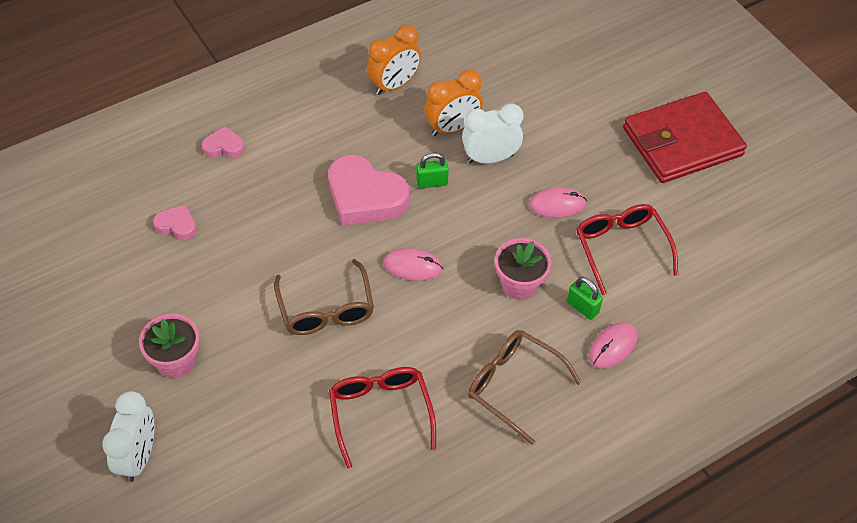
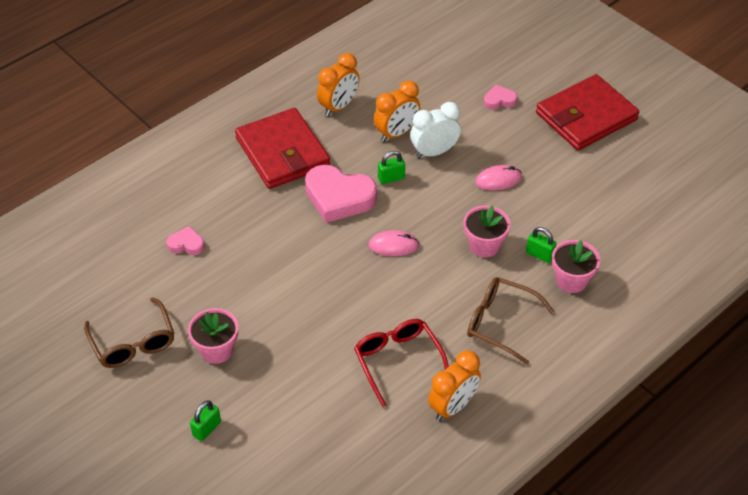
camera: 10 degrees left, 5 degrees down
white clock [102,391,155,482] -> green padlock [190,400,221,441]
pink heart [202,126,245,158] -> pink heart moved to [484,85,518,110]
brown glasses [274,259,374,335] -> brown glasses moved to [84,297,174,368]
red glasses [576,204,678,295] -> none
pink mouse [589,322,637,368] -> pink flower pot [552,240,600,293]
none -> red wallet [235,108,330,189]
none -> orange clock [428,351,481,421]

